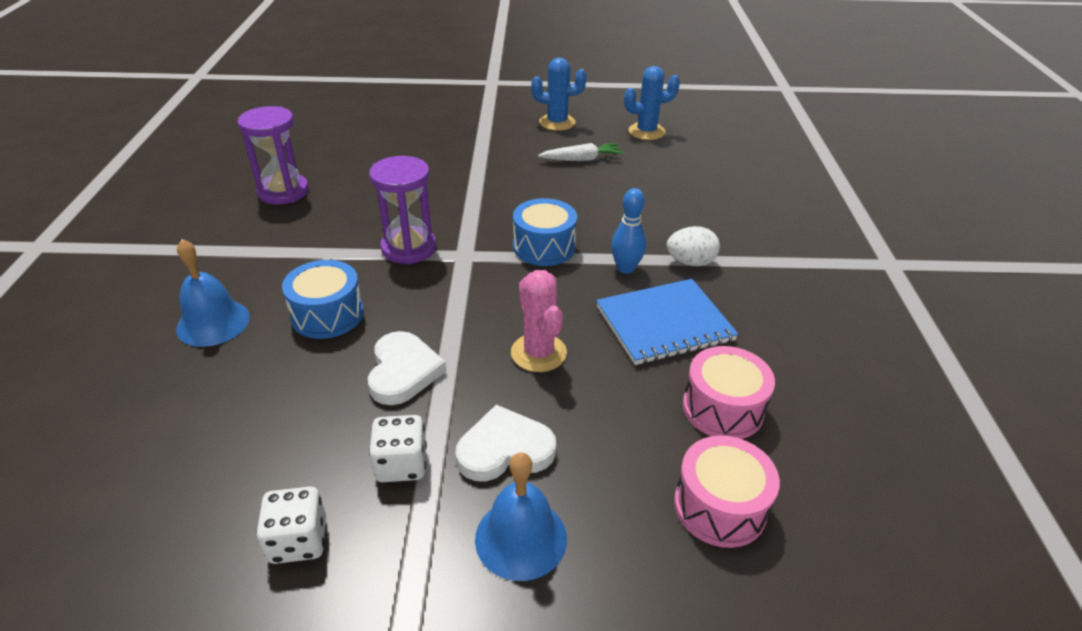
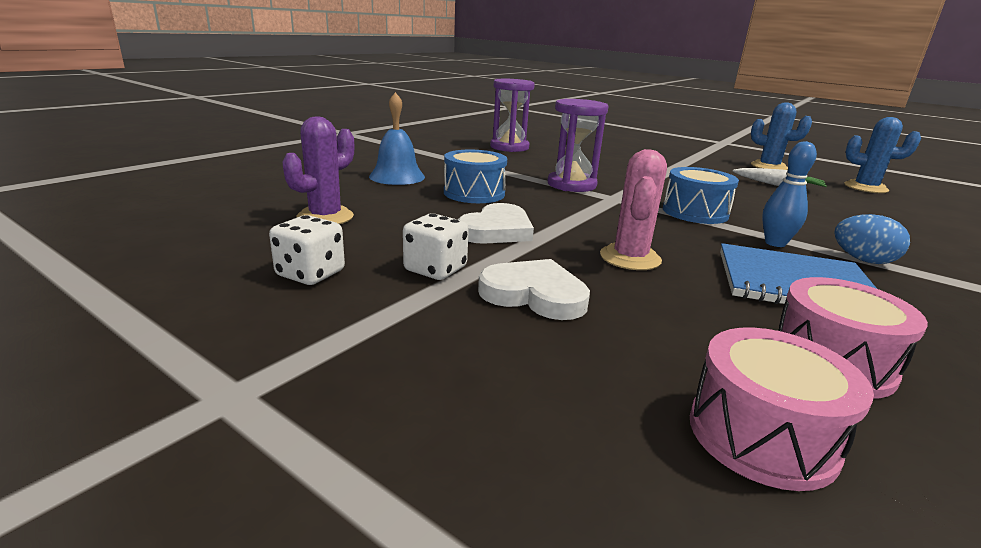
camera: 35 degrees right, 15 degrees down
blue bell [475,452,567,581] -> none
white egg [667,226,720,266] -> blue egg [834,214,910,264]
none -> purple cactus [283,116,354,224]

